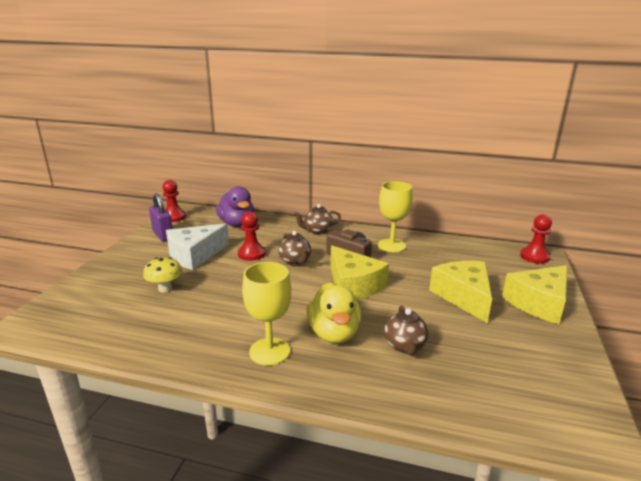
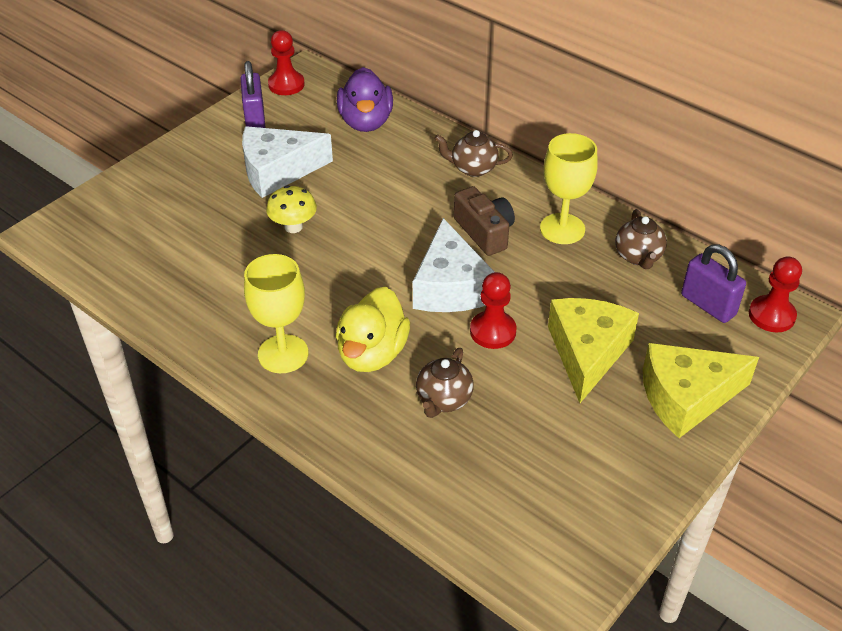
camera: 25 degrees right, 20 degrees up
yellow mushroom [143,257,182,292] -> yellow mushroom moved to [266,185,317,233]
red pawn [238,211,265,261] -> red pawn moved to [470,272,517,349]
brown teapot [278,231,311,265] -> brown teapot moved to [615,209,667,269]
yellow cheese [330,246,389,300] -> white cheese [413,218,494,312]
none -> purple padlock [681,244,746,323]

